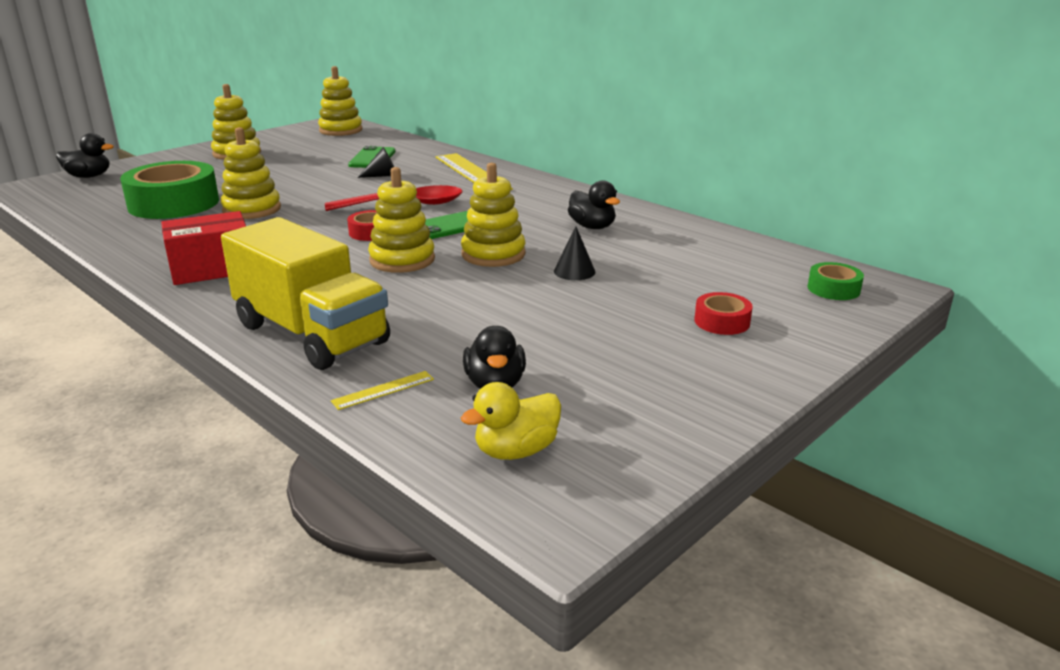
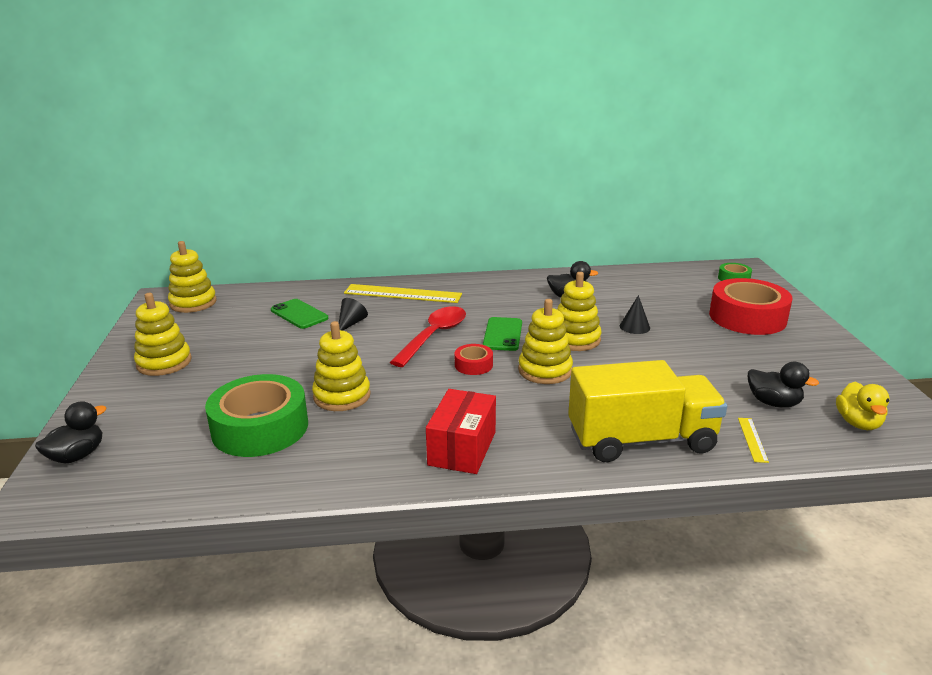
camera: 50 degrees left, 0 degrees up
red tape [694,292,753,335] -> red tape [709,278,792,335], size x2.15

